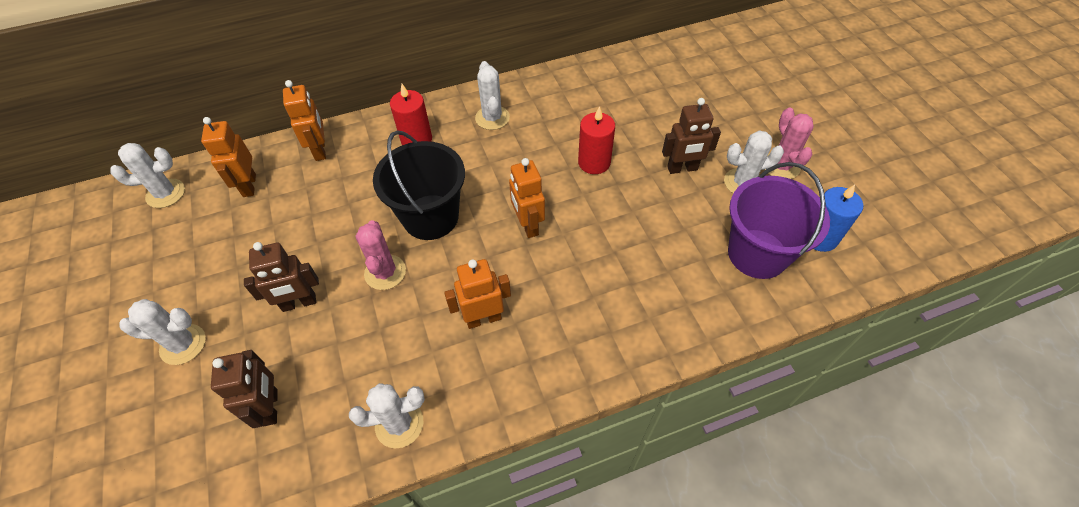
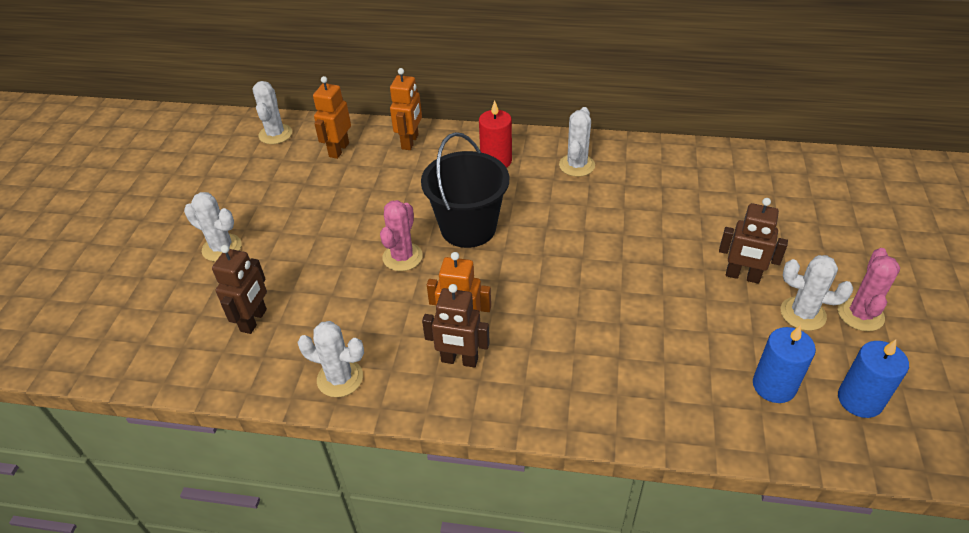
camera: 30 degrees right, 10 degrees down
white cactus [111,143,185,208] -> white cactus turned 75 degrees clockwise [253,81,292,144]
brown robot [244,242,319,312] -> brown robot moved to [422,284,490,368]
orange robot [509,158,545,238] -> none
red candle [578,106,615,174] -> none
purple bucket [728,162,830,279] -> blue candle [753,325,816,403]

